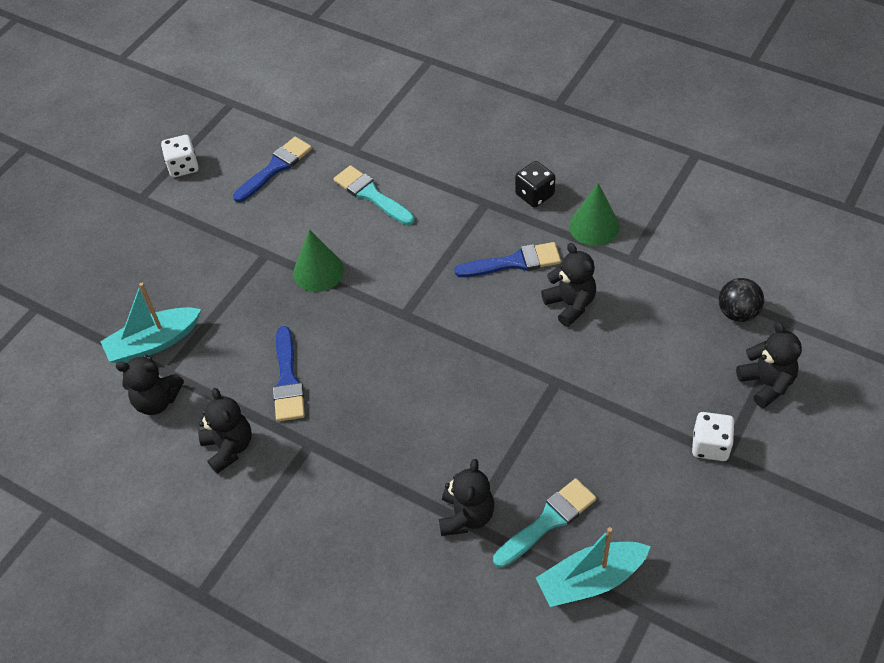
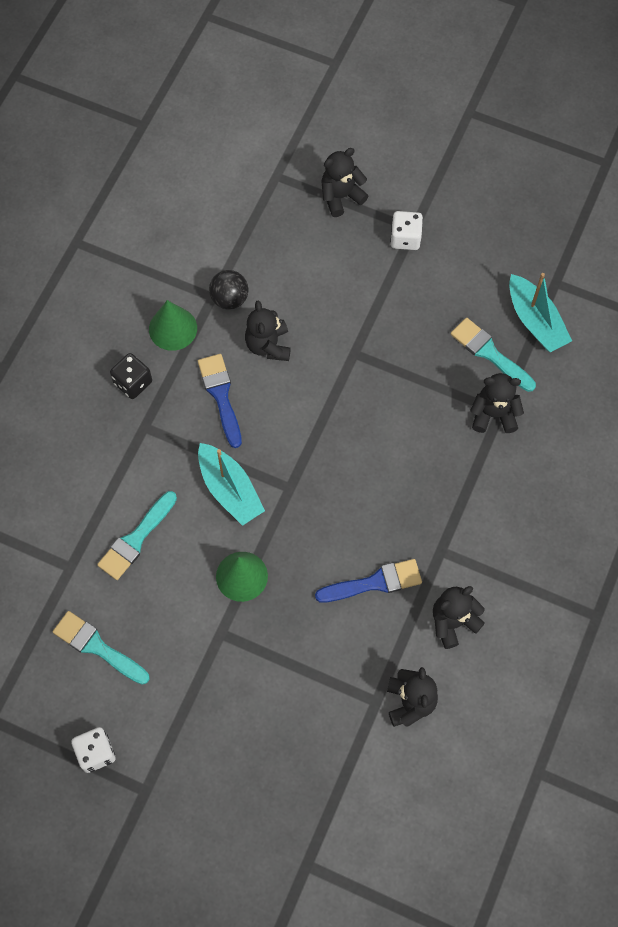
camera: 100 degrees left, 15 degrees up
turquoise boat [100,283,201,363] -> turquoise boat moved to [198,443,265,526]
blue brush [233,137,312,202] -> turquoise brush [53,611,150,685]
black teddy bear [541,243,596,327] -> black teddy bear turned 60 degrees counterclockwise [245,300,291,361]
black ball [719,278,764,322] -> black ball moved to [209,270,248,310]

